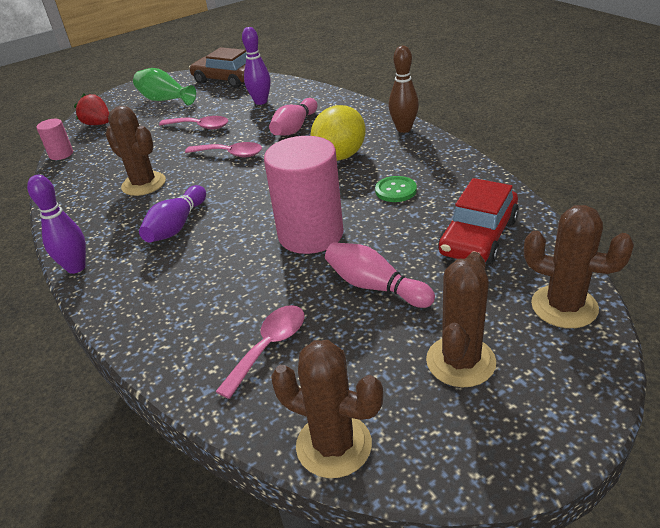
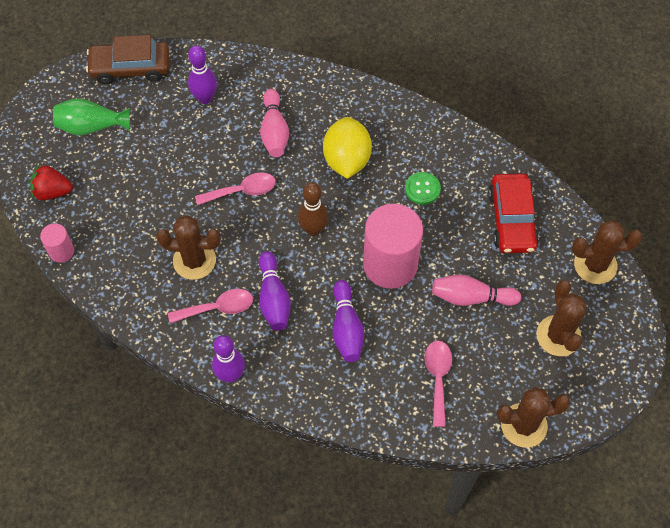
camera: 35 degrees left, 25 degrees up
pink spoon [159,116,228,129] -> pink spoon moved to [168,289,253,323]
brown bowling pin [389,46,419,133] -> brown bowling pin moved to [298,182,328,236]
none -> purple bowling pin [333,280,364,362]

